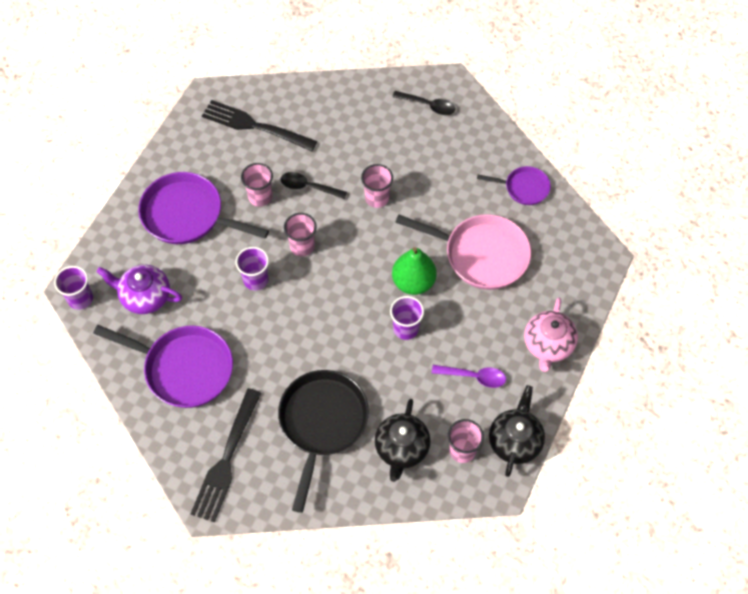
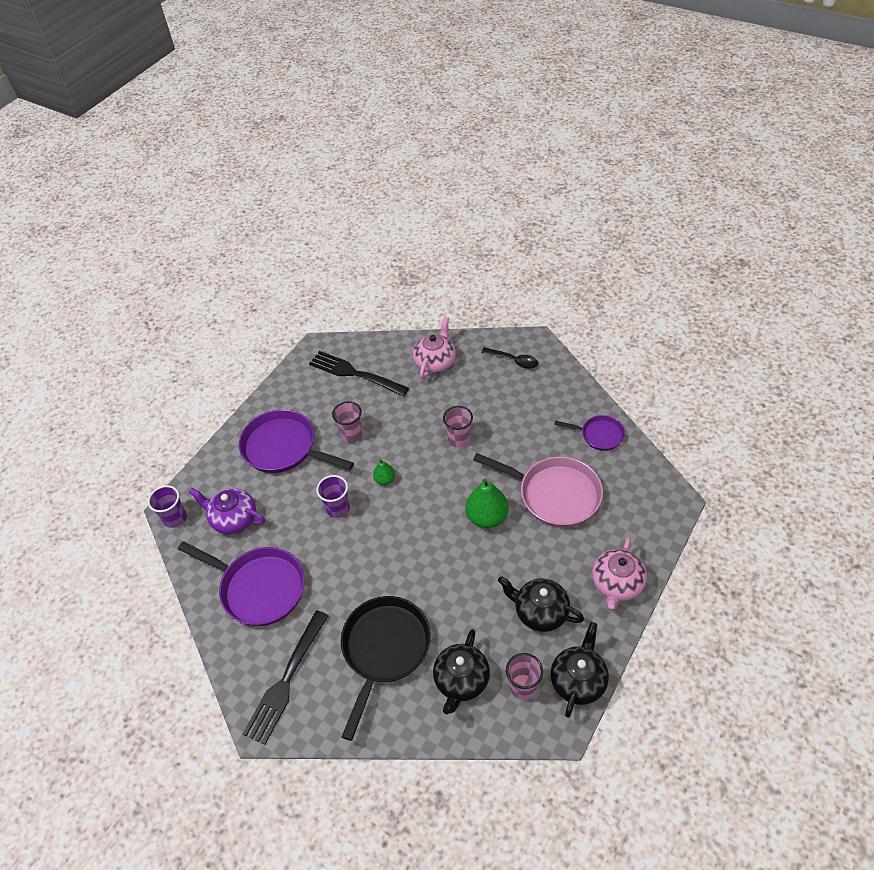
camera: 10 degrees right, 10 degrees down
black spoon [281,172,347,199] -> none
pink cup [284,213,317,256] -> green pear [373,459,395,485]
purple cup [390,296,424,340] -> none
purple spoon [432,365,506,388] -> black teapot [498,576,584,632]
none -> pink teapot [413,316,456,379]

